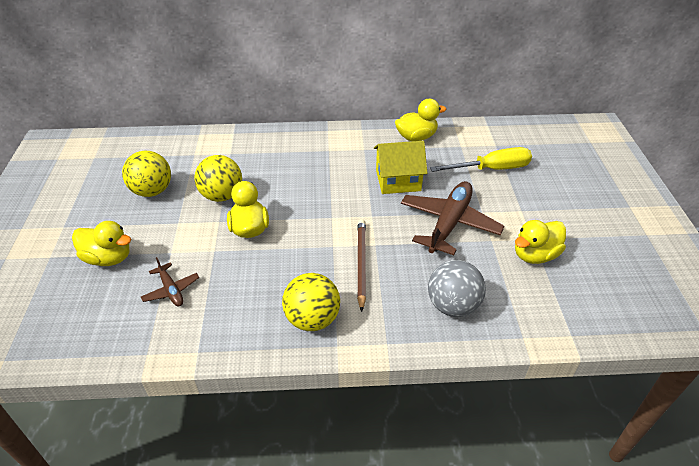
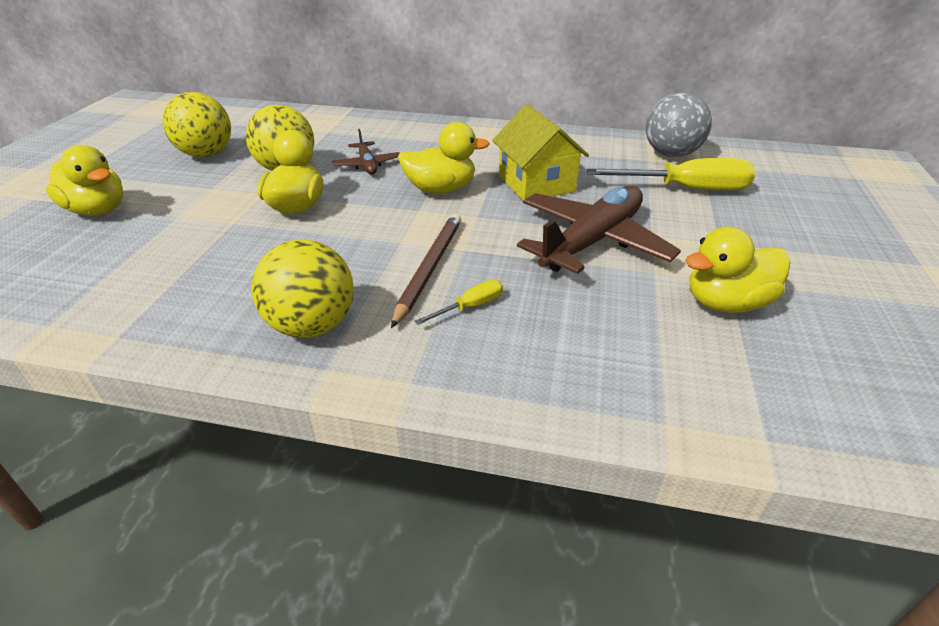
camera: 15 degrees right, 5 degrees down
brown plane [141,257,199,306] -> brown plane moved to [332,129,400,174]
yellow house [374,141,427,194] -> yellow house turned 60 degrees clockwise [492,104,589,200]
yellow duck [395,99,446,141] -> yellow duck moved to [398,122,490,194]
grey ball [428,260,486,317] -> grey ball moved to [646,92,712,157]
none -> yellow screwdriver [415,280,503,325]

